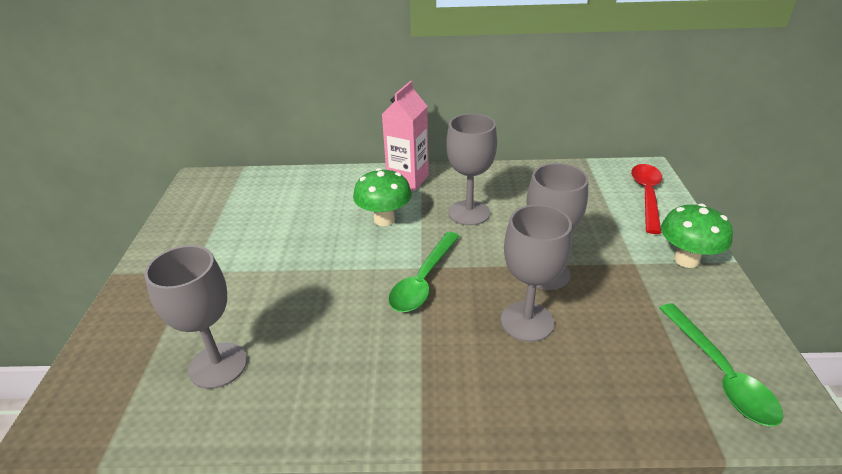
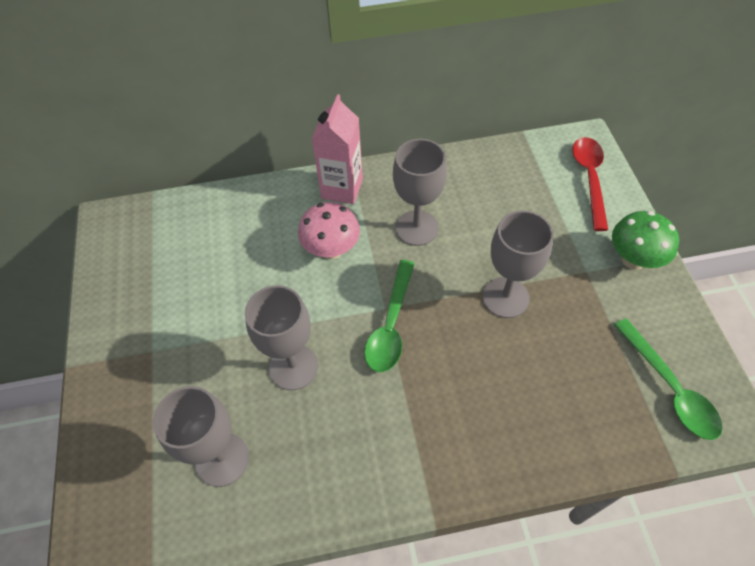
camera: 10 degrees left, 20 degrees up
green mushroom [353,168,412,226] -> pink mushroom [298,202,360,260]
grey goblet [501,205,572,342] -> grey goblet moved to [245,285,318,390]

